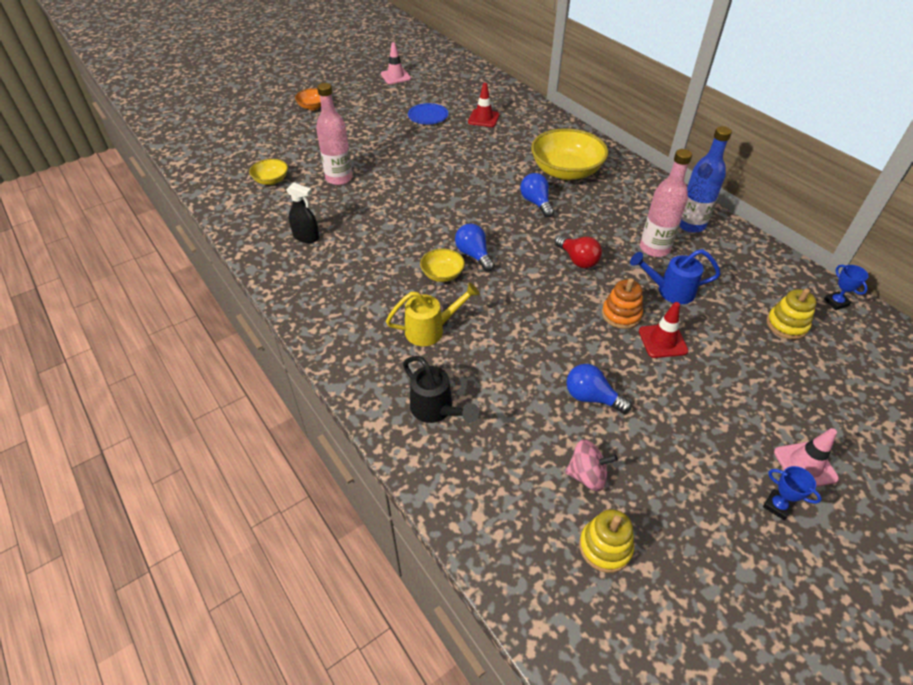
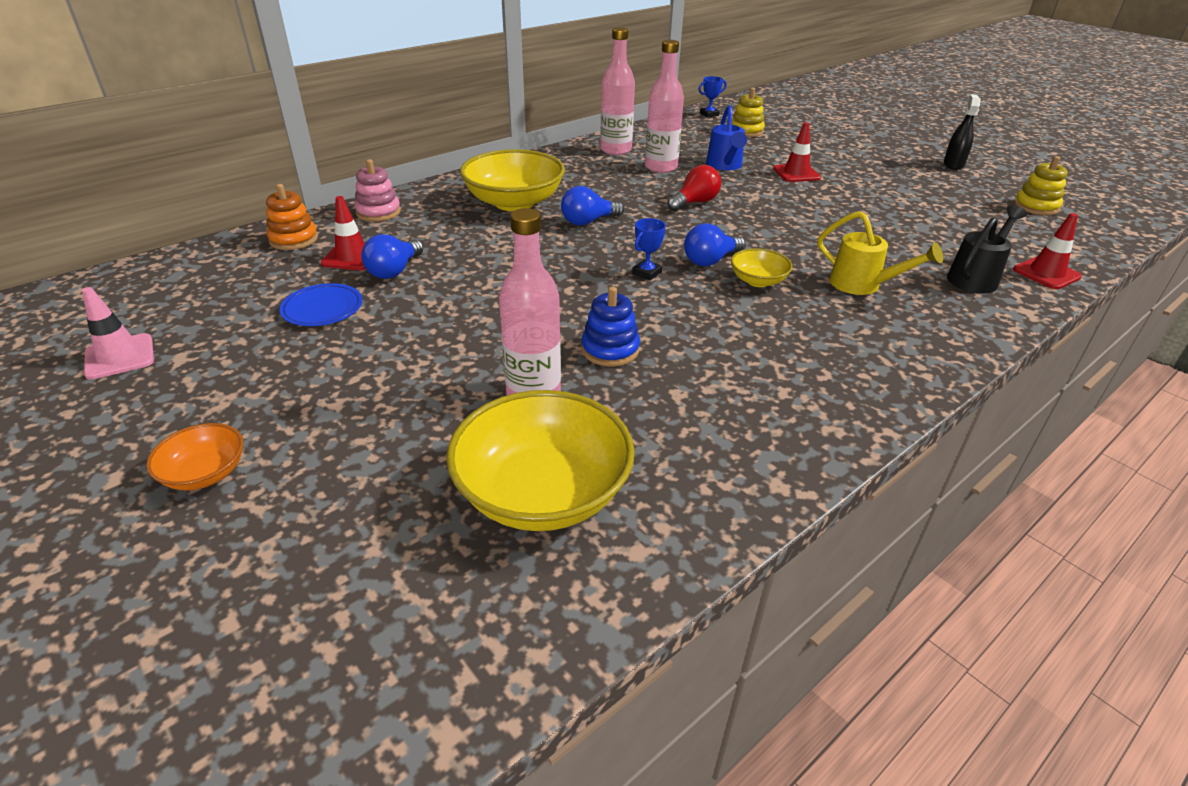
camera: 95 degrees left, 10 degrees down
yellow bowl [249,159,288,185] -> yellow bowl [446,390,635,531], size x2.01
black spray bottle [286,182,320,243] -> black spray bottle moved to [944,94,981,170]
yellow watering can [386,282,480,346] -> yellow watering can turned 150 degrees clockwise [818,211,943,295]
pink spinning top [565,439,618,491] -> none
blue light bulb [566,364,631,413] -> blue light bulb moved to [361,234,423,279]
orange stacking toy [602,278,643,329] -> orange stacking toy moved to [266,184,318,250]
blue bottle [679,126,732,233] -> pink bottle [600,27,635,155]
blue trophy [763,466,822,520] -> blue trophy moved to [632,218,666,280]
pink traffic cone [774,428,839,487] -> none
none -> pink stacking toy [354,159,401,222]
none -> blue stacking toy [582,287,640,367]
none -> red traffic cone [1013,213,1082,289]

